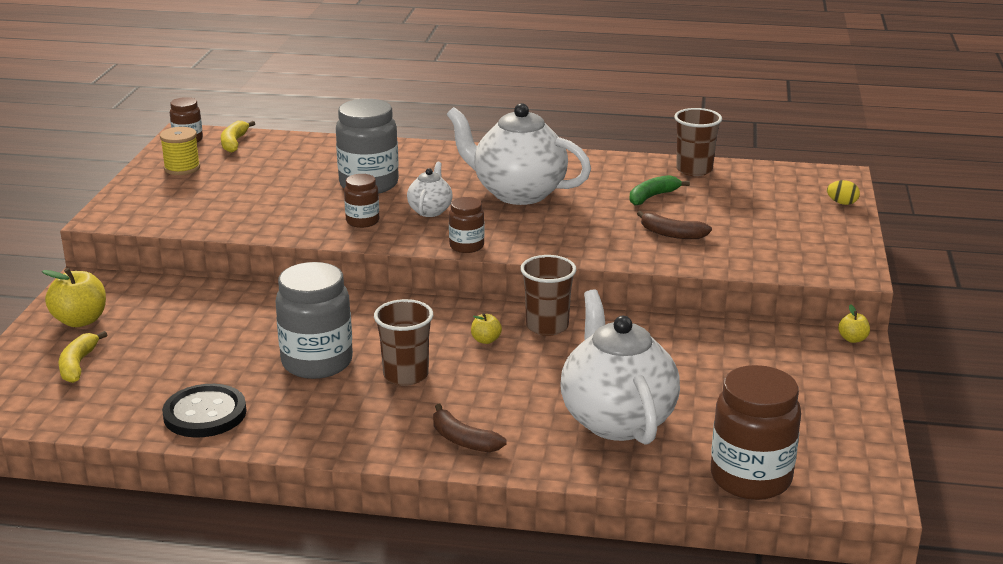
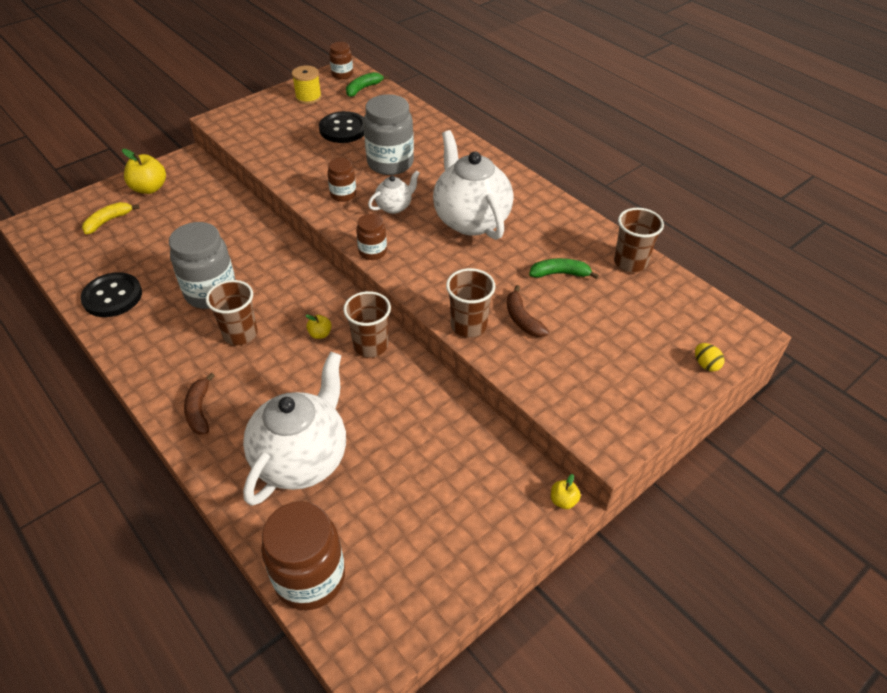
camera: 40 degrees right, 20 degrees up
yellow banana [221,121,255,152] -> green banana [346,72,389,97]
none -> black button [319,111,364,143]
none -> brown cup [446,268,496,338]

